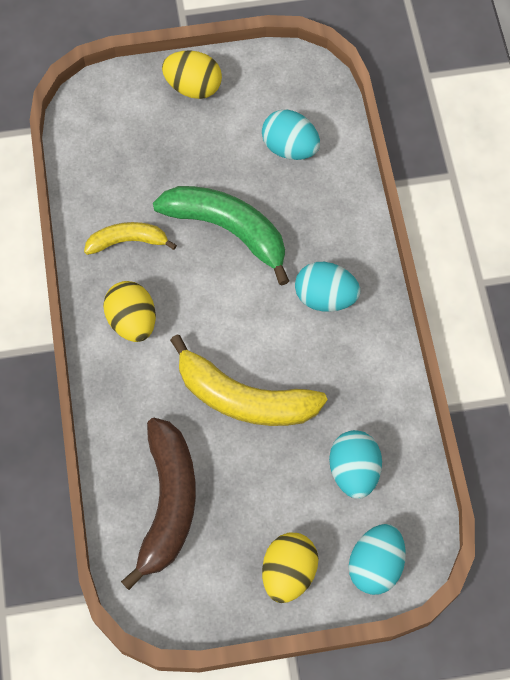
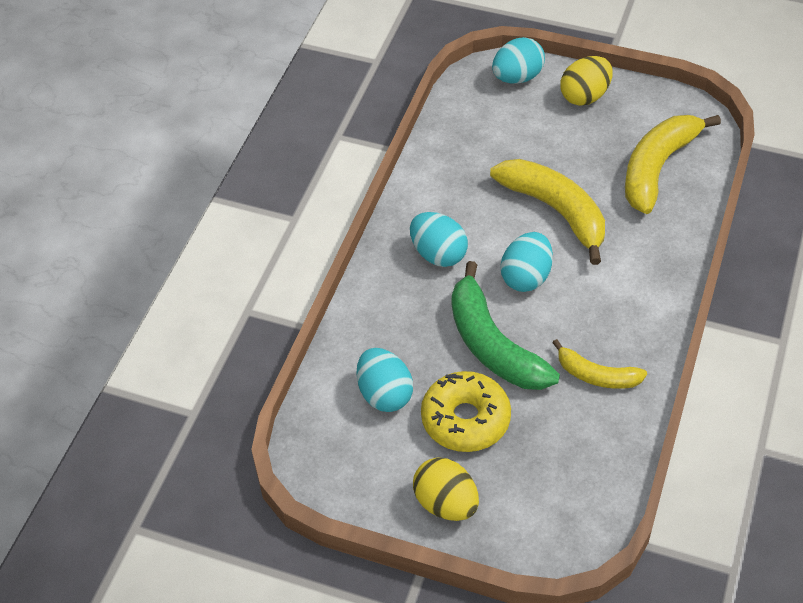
camera: 150 degrees left, 15 degrees down
yellow egg [103,281,156,342] -> none
brown banana [121,418,196,590] -> yellow banana [625,115,721,214]
turquoise egg [329,430,382,499] -> turquoise egg moved to [501,232,553,292]
none -> yellow donut [421,371,511,452]

